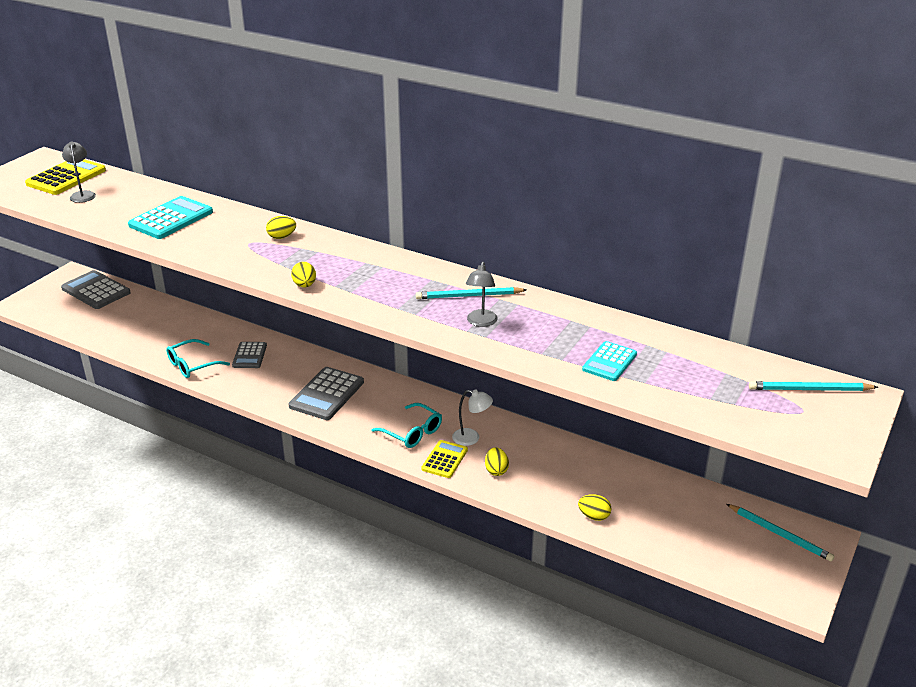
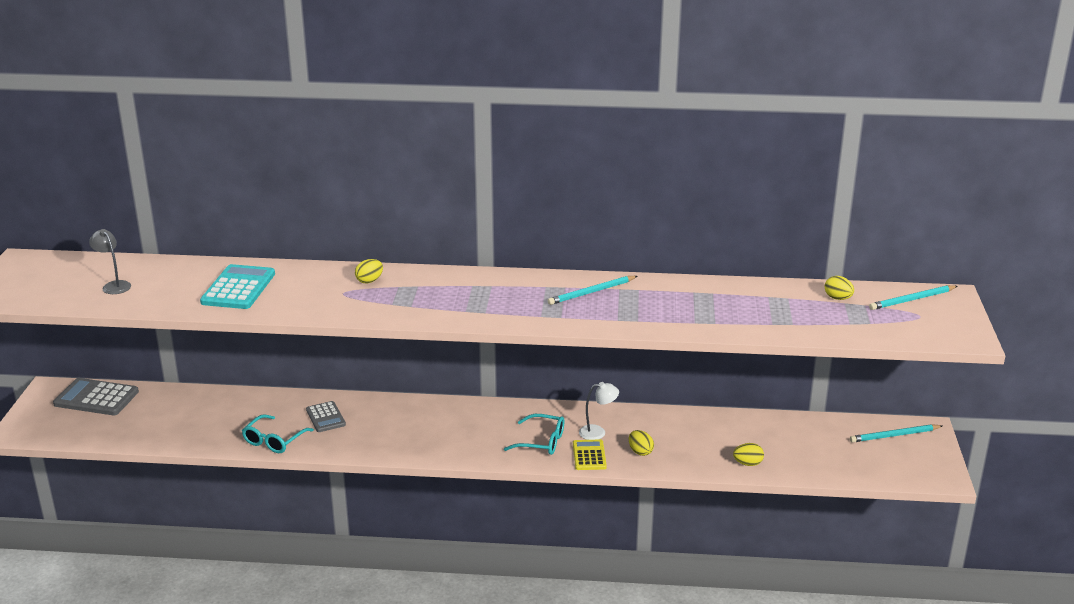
camera: 25 degrees left, 5 degrees down
yellow calculator [25,159,106,195] -> none
grey calculator [289,367,364,420] -> none
yellow egg [291,262,316,287] -> yellow egg moved to [825,276,854,300]
grey lamp [466,262,498,327] -> none
turquoise calculator [582,341,637,381] -> none
turquoise pencil [727,504,834,562] -> turquoise pencil turned 150 degrees clockwise [850,424,942,443]

